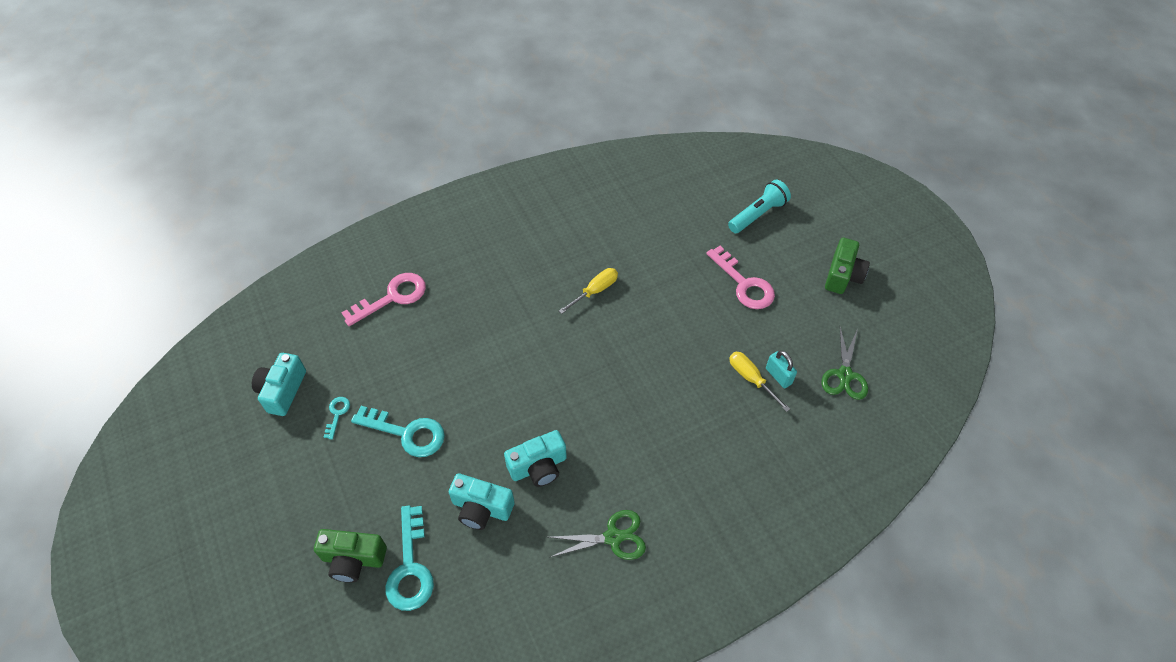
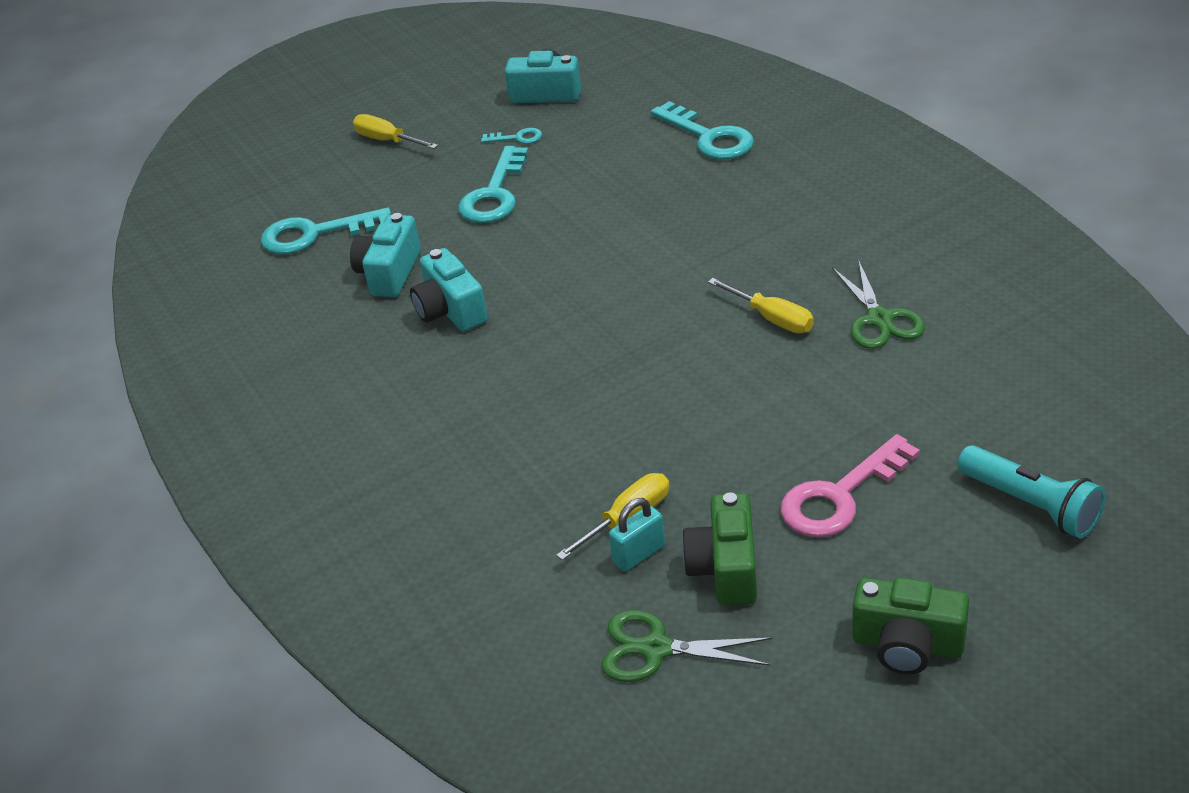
camera: 90 degrees right, 15 degrees down
green camera [314,529,387,583] -> green camera moved to [682,492,757,605]
pink key [342,273,426,326] -> turquoise key [651,101,754,160]
green scissors [549,510,646,560] -> green scissors moved to [832,259,925,349]
none -> yellow screwdriver [353,114,438,149]

